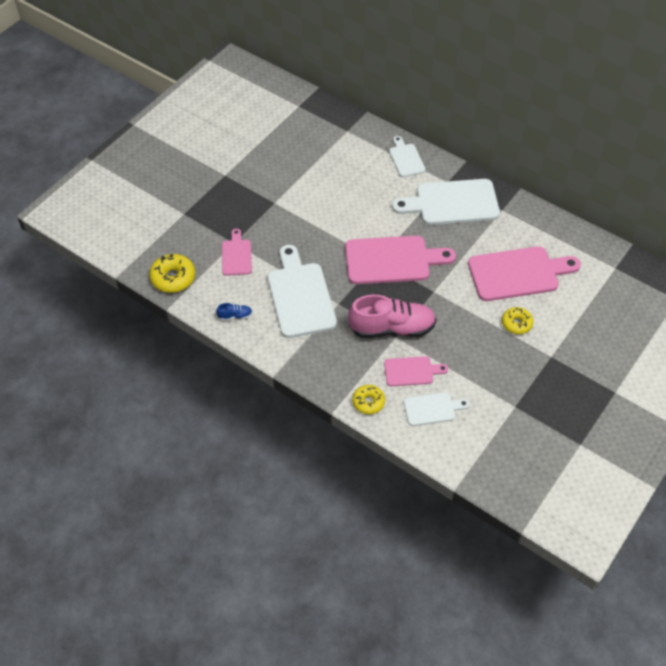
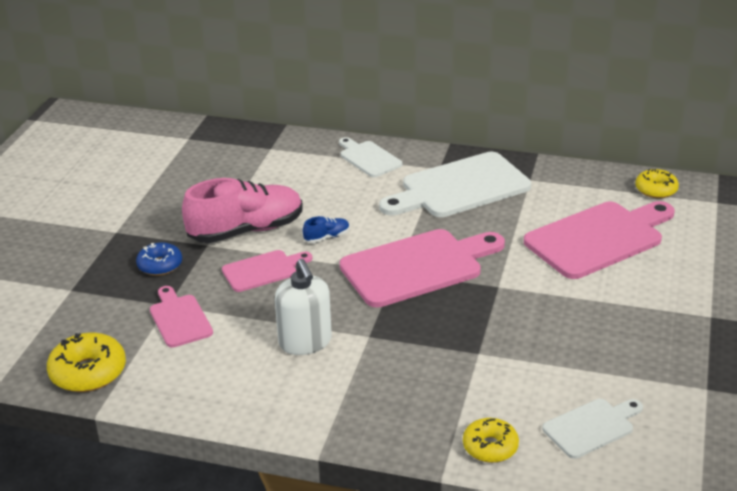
camera: 20 degrees left, 20 degrees down
blue shoe [216,303,253,321] -> blue shoe moved to [303,216,350,243]
white cutting board [267,245,337,338] -> white soap dispenser [275,259,332,355]
pink shoe [348,295,436,338] -> pink shoe moved to [182,178,303,243]
pink cutting board [384,356,448,386] -> pink cutting board moved to [222,250,312,292]
yellow donut [502,307,533,334] -> yellow donut moved to [635,169,679,198]
none -> blue donut [136,242,182,276]

